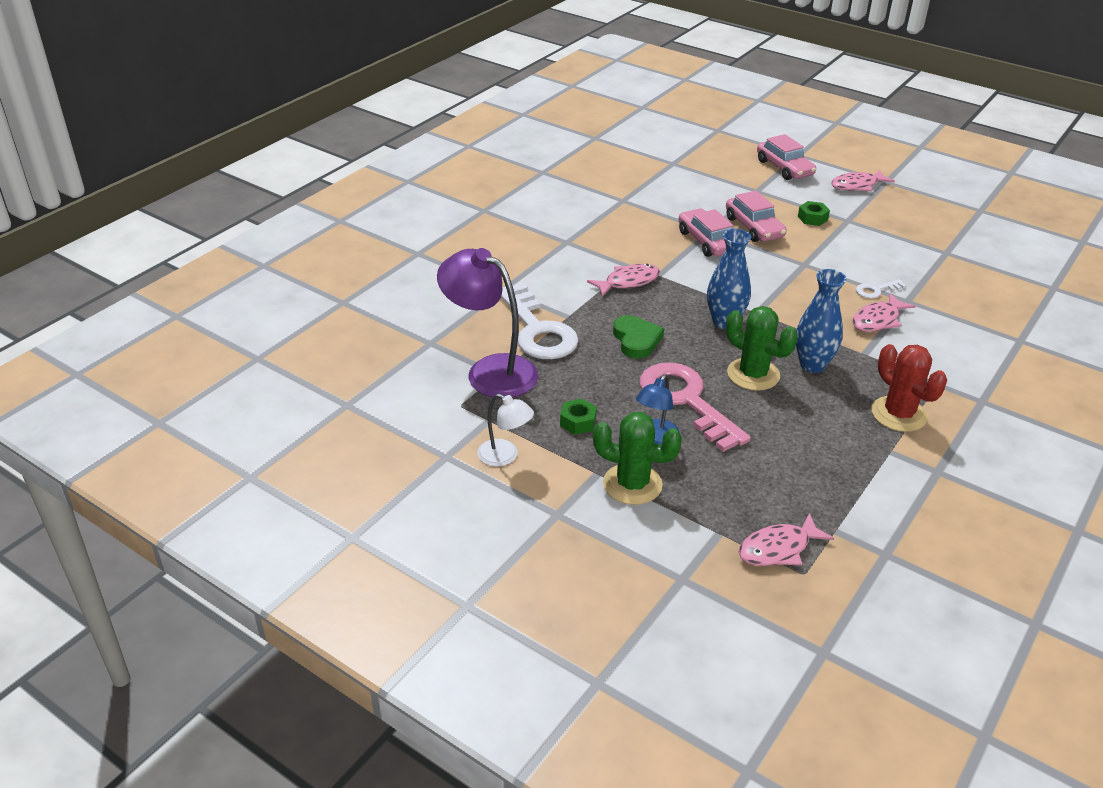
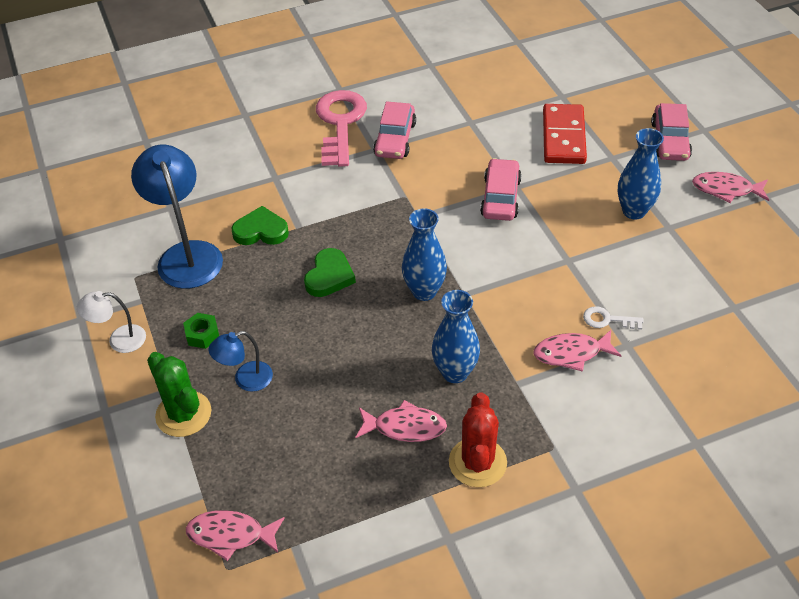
camera: 35 degrees right, 10 degrees up
purple lamp [437,248,538,398] -> blue lamp [131,144,223,289]
white lamp [477,394,534,466] -> white lamp turned 105 degrees clockwise [77,291,146,353]
white key [501,283,579,359] -> green heart [231,206,289,245]
pink fish [587,264,660,297] -> pink fish moved to [355,400,447,442]
pink key [640,362,751,452] -> pink key moved to [316,90,367,167]
pink car [726,191,787,242] -> pink car moved to [373,101,416,159]
green cactus [726,306,797,391] -> none
green nut [798,201,830,226] -> blue vase [618,128,664,220]
none -> red domino [543,104,587,164]

